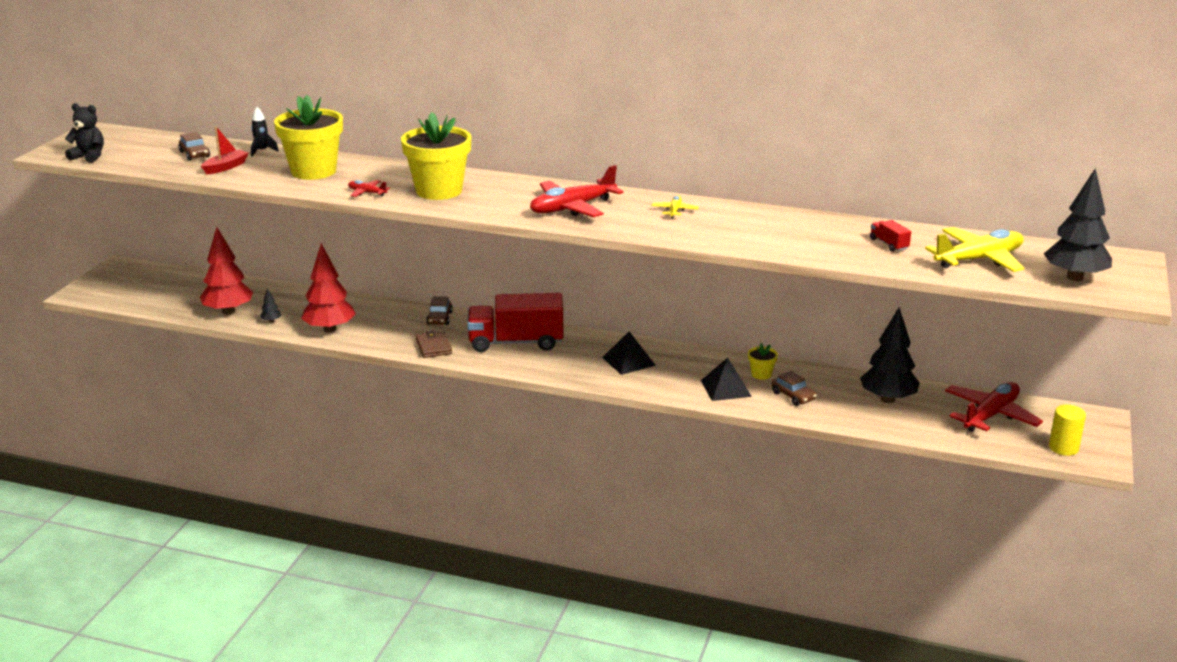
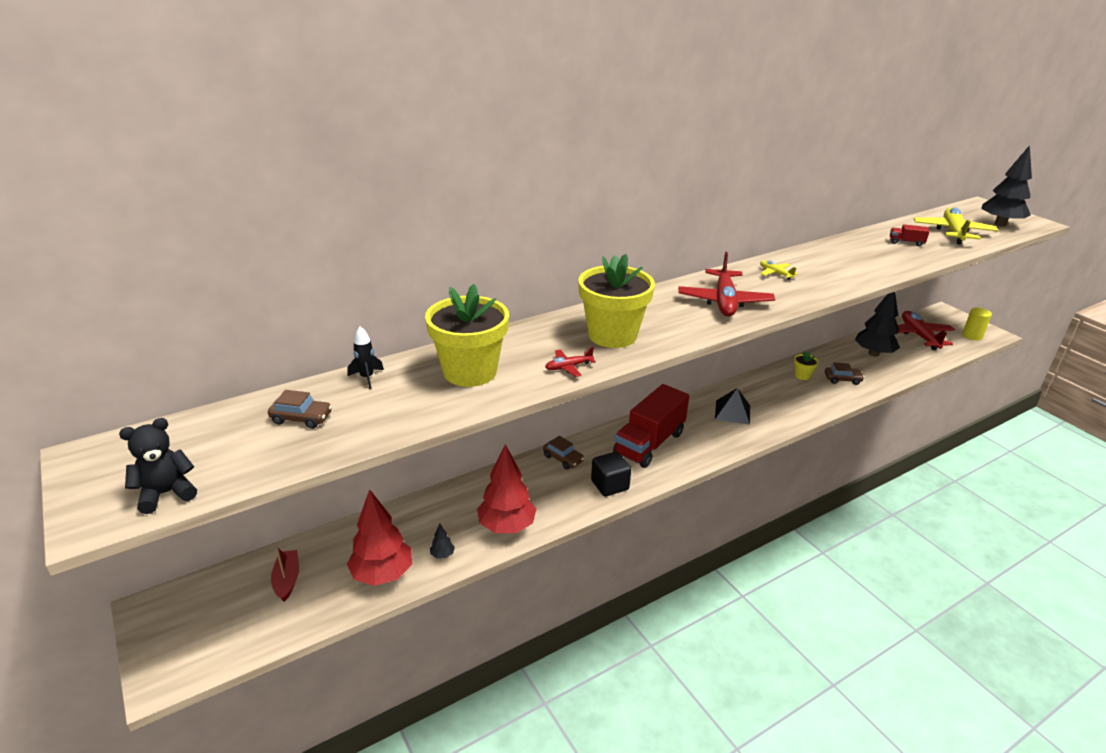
camera: 50 degrees left, 5 degrees up
red boat [201,126,249,174] -> red boat moved to [271,547,299,602]
brown wallet [416,330,452,358] -> black cube [591,451,631,497]
black pyramid [701,358,752,401] -> none

